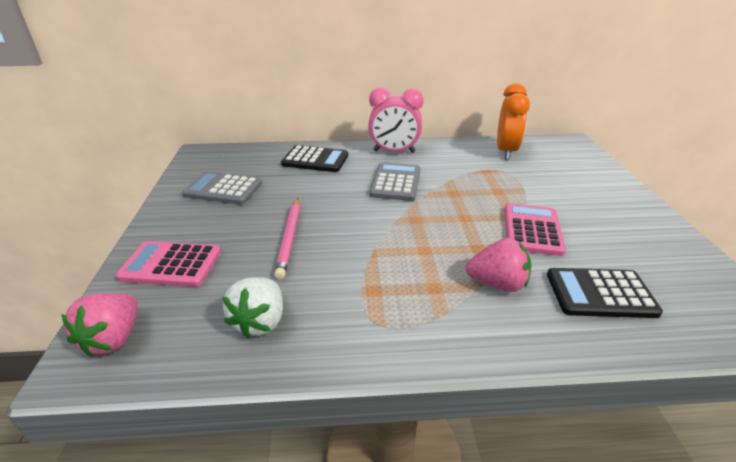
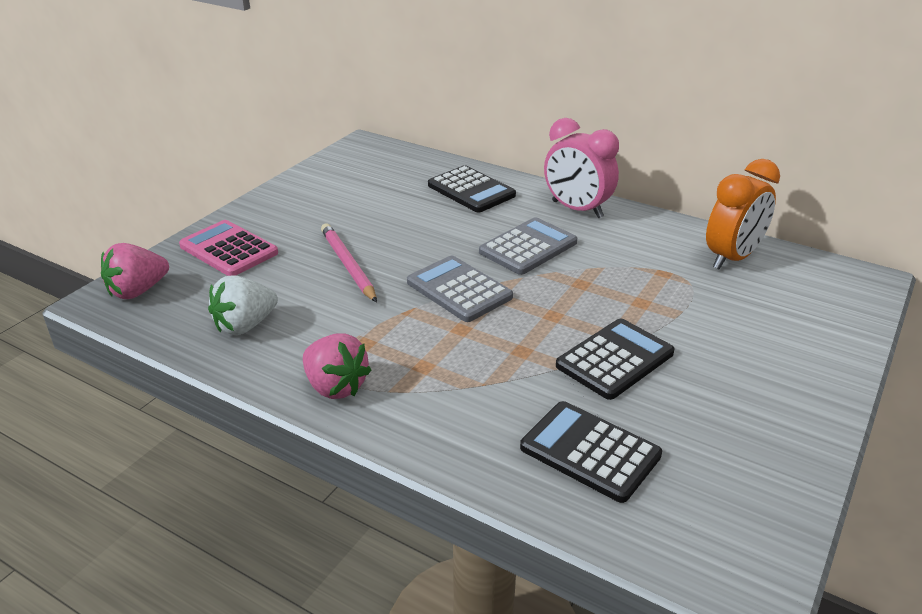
camera: 35 degrees right, 0 degrees up
grey calculator [182,172,262,205] -> grey calculator moved to [407,256,513,322]
pink pencil [274,198,300,280] -> pink pencil turned 120 degrees clockwise [321,223,377,303]
pink strawberry [465,238,531,292] -> pink strawberry moved to [303,334,371,399]
pink calculator [504,203,566,256] -> black calculator [556,319,674,400]

